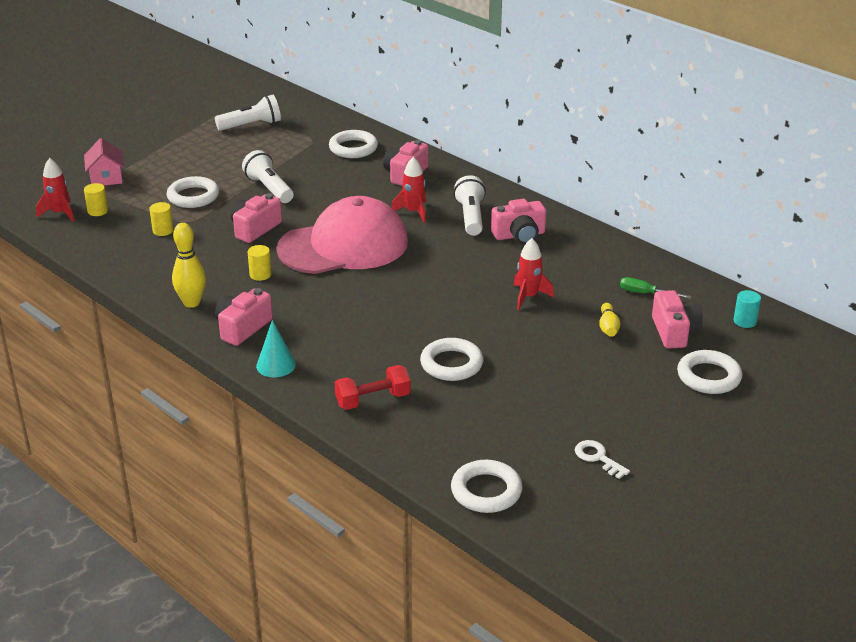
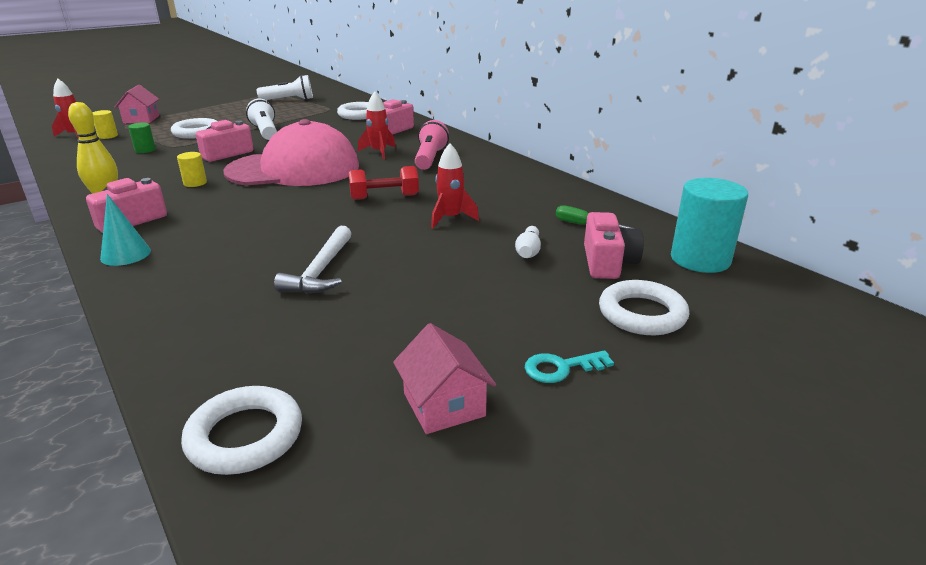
camera: 10 degrees right, 5 degrees down
yellow cylinder [149,202,174,236] -> green cylinder [128,123,156,153]
red dumbbell [335,365,411,410] -> red dumbbell moved to [349,166,419,200]
white ring [420,338,483,381] -> white hammer [274,226,352,294]
white flashlight [454,175,486,236] -> pink flashlight [415,120,449,170]
pink camera [491,199,546,245] -> none
white key [575,440,630,479] -> pink house [393,323,496,434]
yellow bowling pin [599,303,620,337] -> white bowling pin [515,226,541,258]
turquoise cylinder [734,290,761,328] -> turquoise cylinder [671,178,748,273], size x2.02
none -> turquoise key [525,350,614,383]

